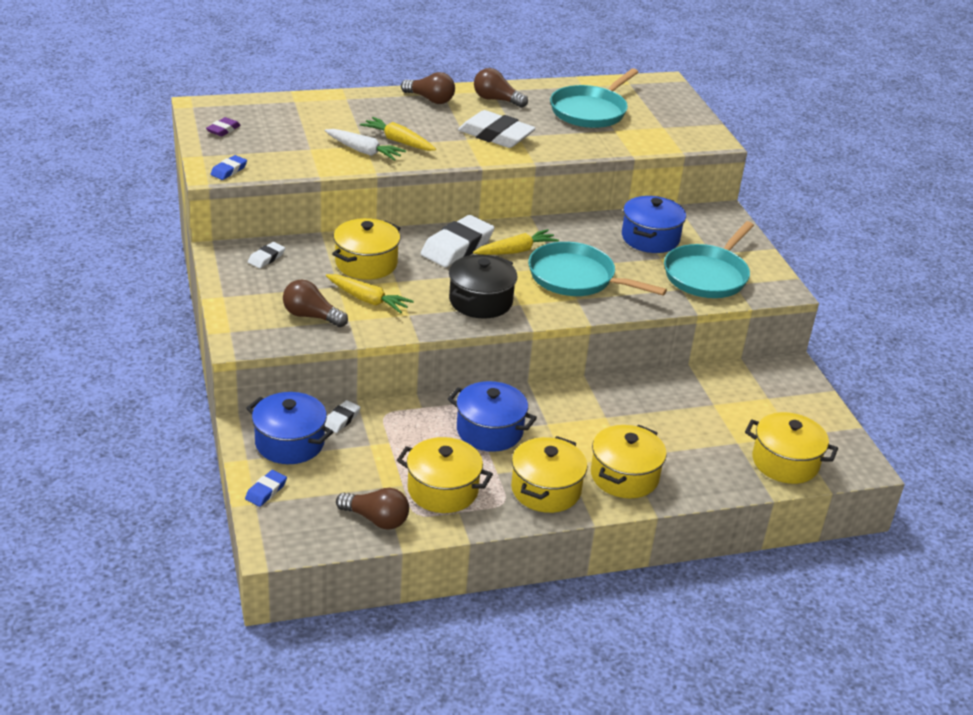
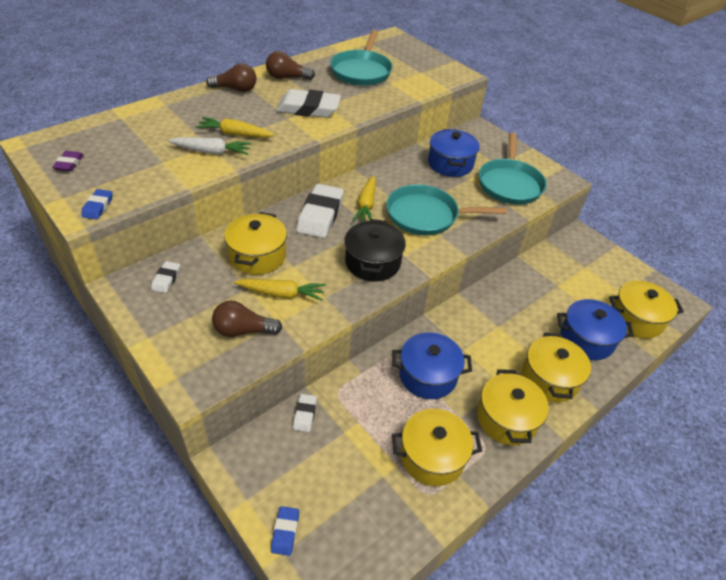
camera: 25 degrees left, 10 degrees up
blue pot [246,392,333,464] -> blue pot moved to [557,299,634,360]
brown light bulb [336,488,409,530] -> none
yellow carrot [473,229,559,255] -> yellow carrot turned 150 degrees clockwise [353,175,376,222]

